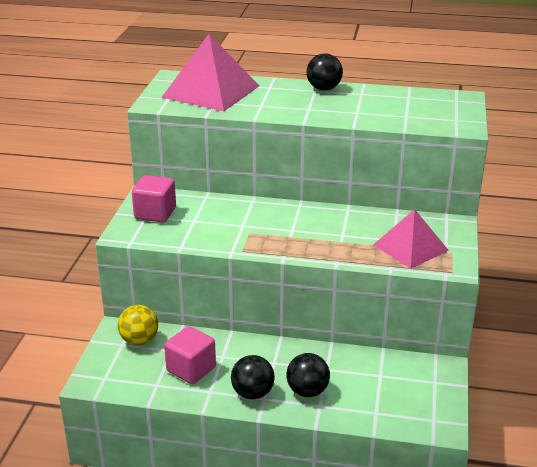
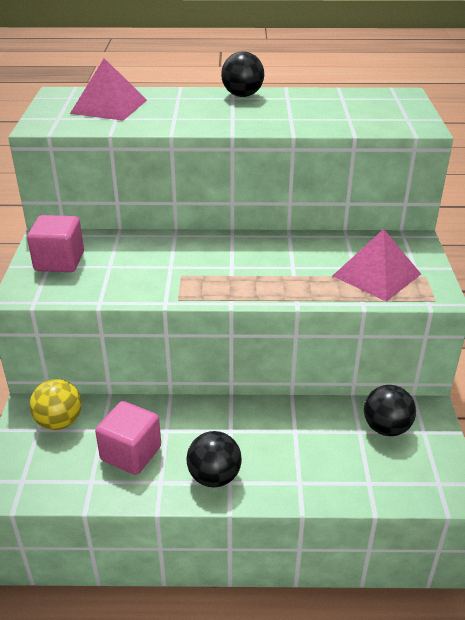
camera: 10 degrees left, 5 degrees up
pink pyramid [161,34,259,111] -> pink pyramid [70,58,147,121], size x0.66
black ball [286,353,330,397] -> black ball moved to [364,385,416,436]

